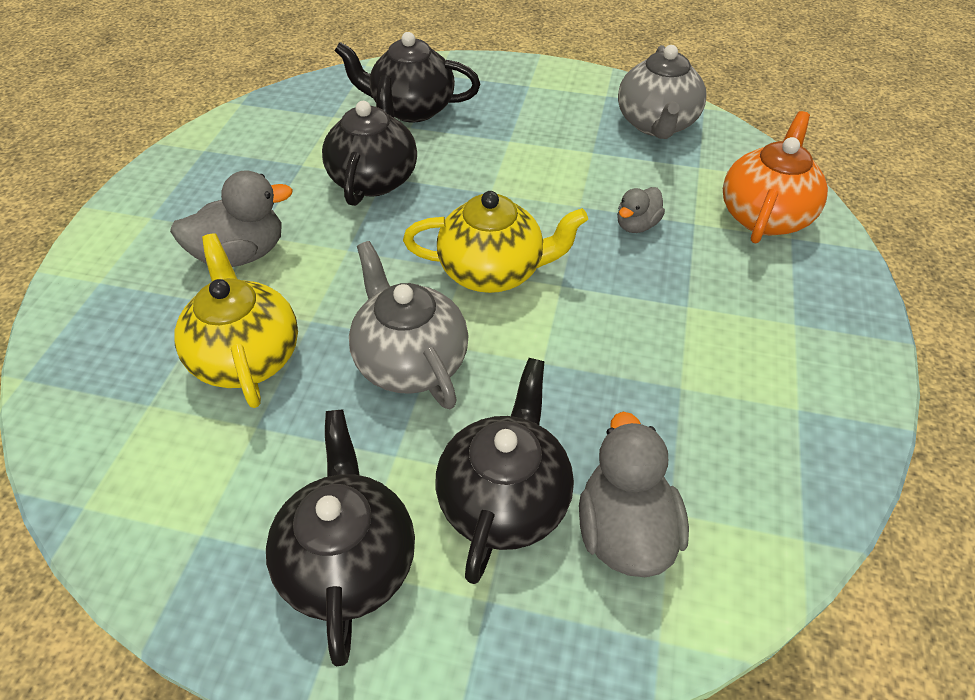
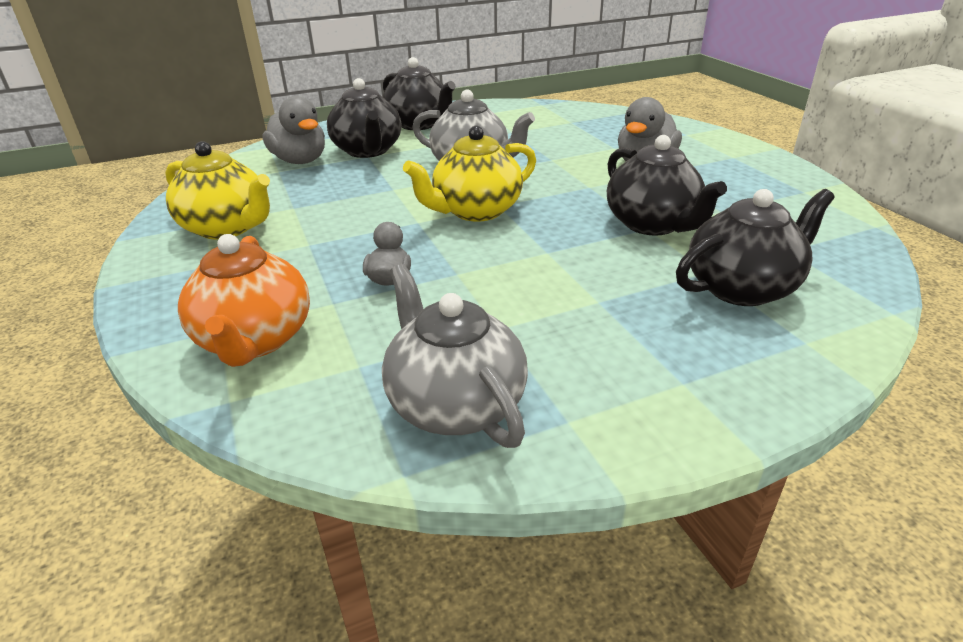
camera: 145 degrees right, 15 degrees down
yellow teapot [175,233,298,408] -> yellow teapot moved to [165,141,270,239]

